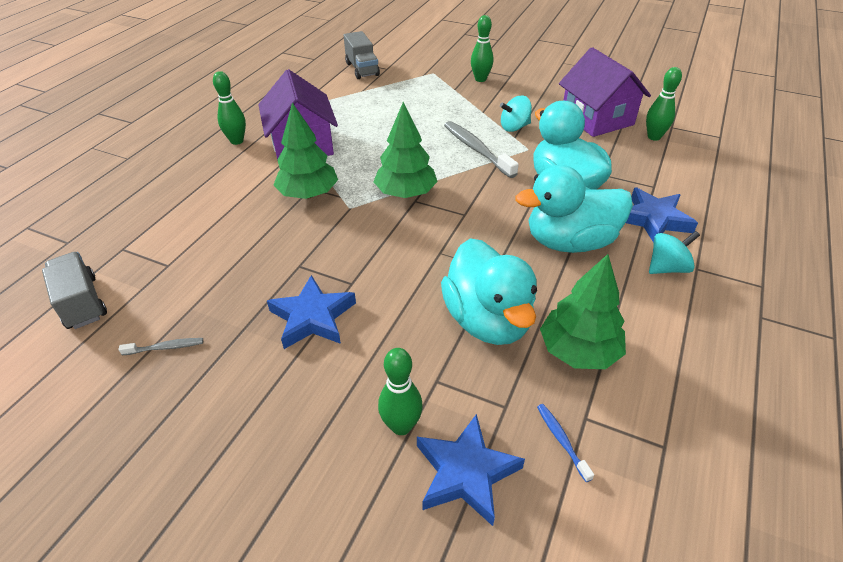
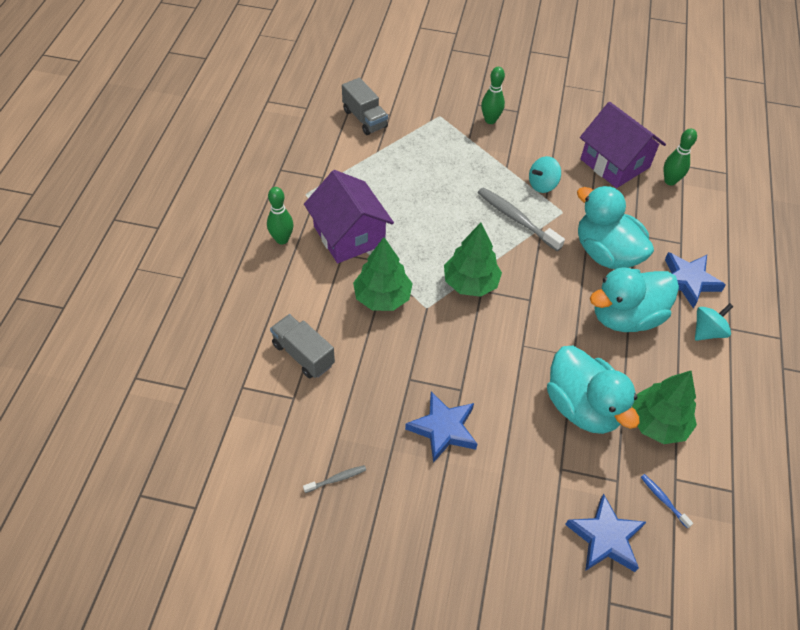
camera: 15 degrees left, 10 degrees up
grey truck [42,252,107,329] -> grey truck moved to [270,314,335,378]
green bowling pin [378,348,423,435] -> none

